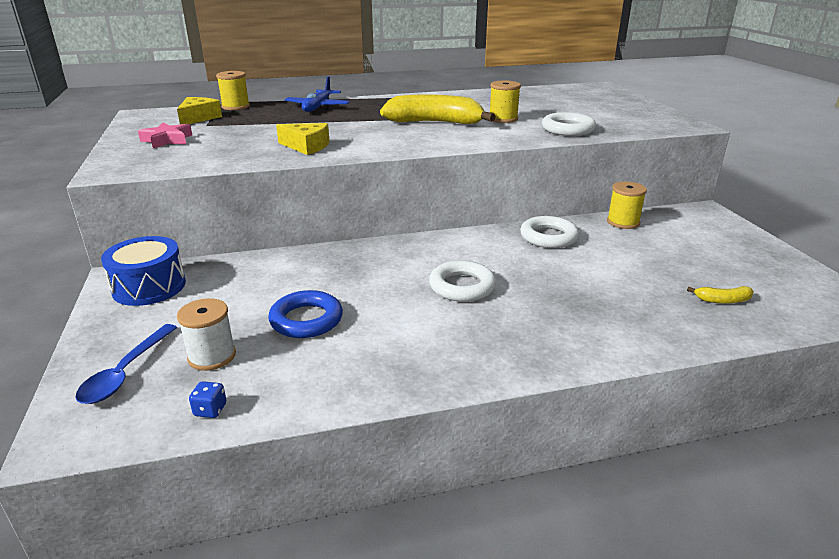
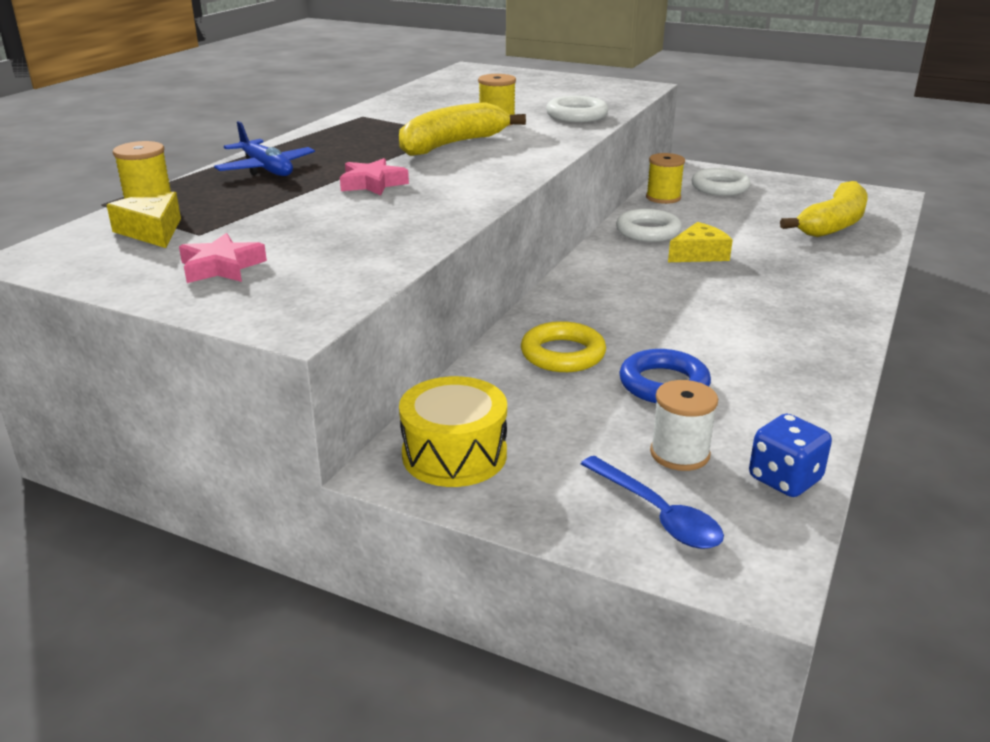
camera: 50 degrees left, 0 degrees up
blue drum [101,236,186,306] -> yellow drum [399,376,507,487]
blue dice [189,381,226,418] -> blue dice [749,414,832,497], size x1.84
yellow cheese [276,123,330,155] -> yellow cheese moved to [668,222,733,262]
white ring [429,260,496,302] -> white ring moved to [691,168,751,196]
yellow banana [687,286,754,304] -> yellow banana [780,181,868,237], size x2.37
none -> pink star [340,158,409,195]
none -> yellow ring [521,321,606,372]

